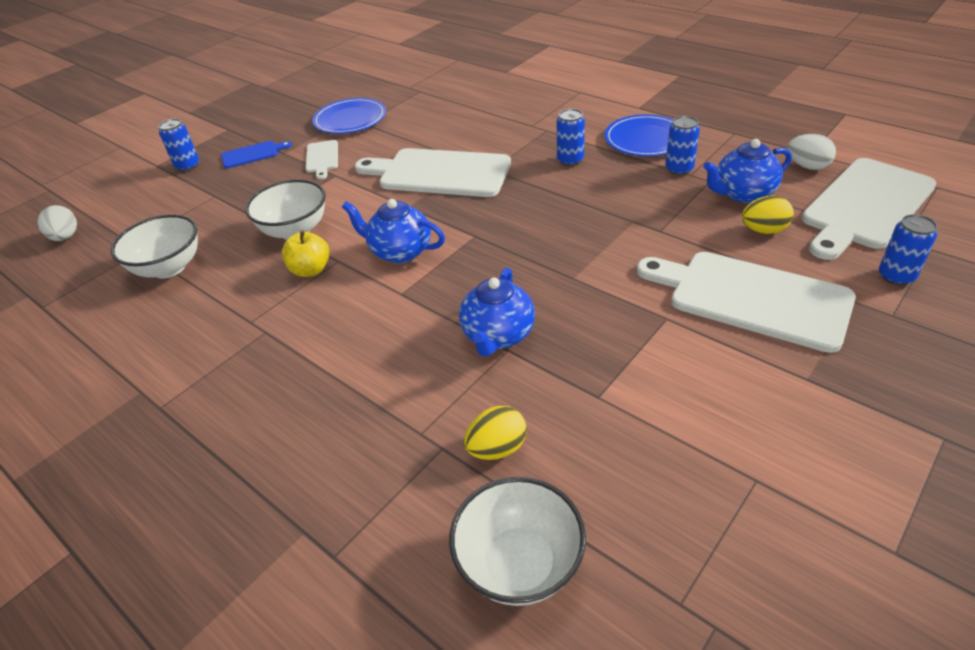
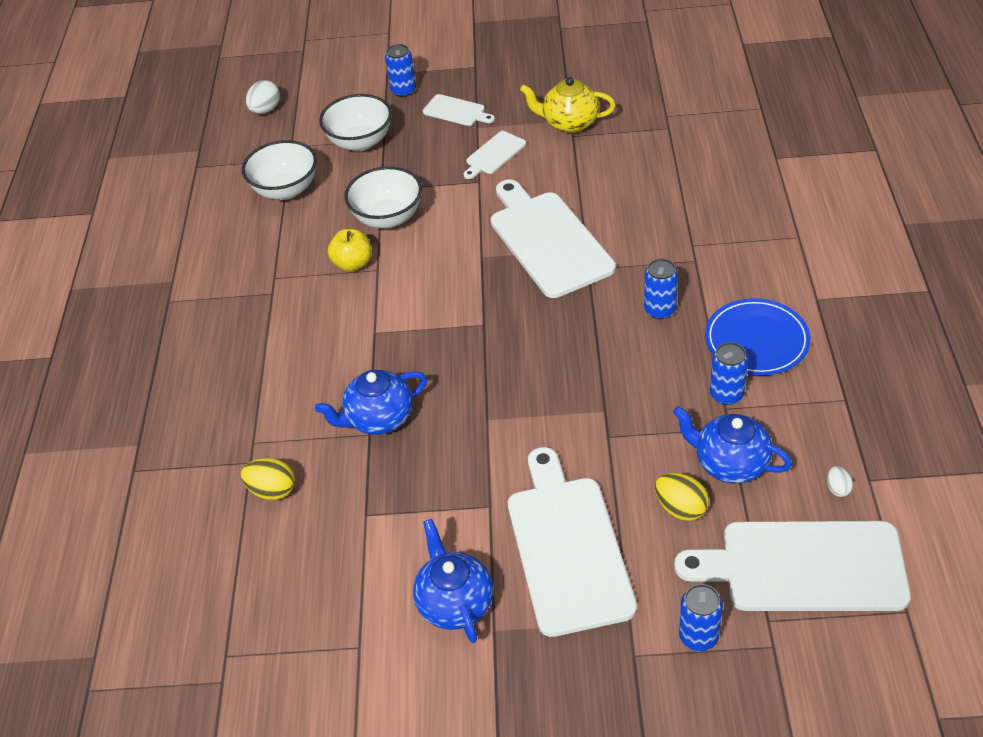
camera: 50 degrees right, 5 degrees up
blue cutting board [221,141,292,168] -> white cutting board [423,94,495,126]
blue plate [312,98,386,134] -> yellow teapot [520,77,615,133]
blue teapot [342,199,445,263] -> blue teapot moved to [413,519,493,643]
white bowl [449,477,586,606] -> white bowl moved to [319,94,392,151]
white egg [788,134,836,170] -> white egg [827,466,853,497], size x0.57

